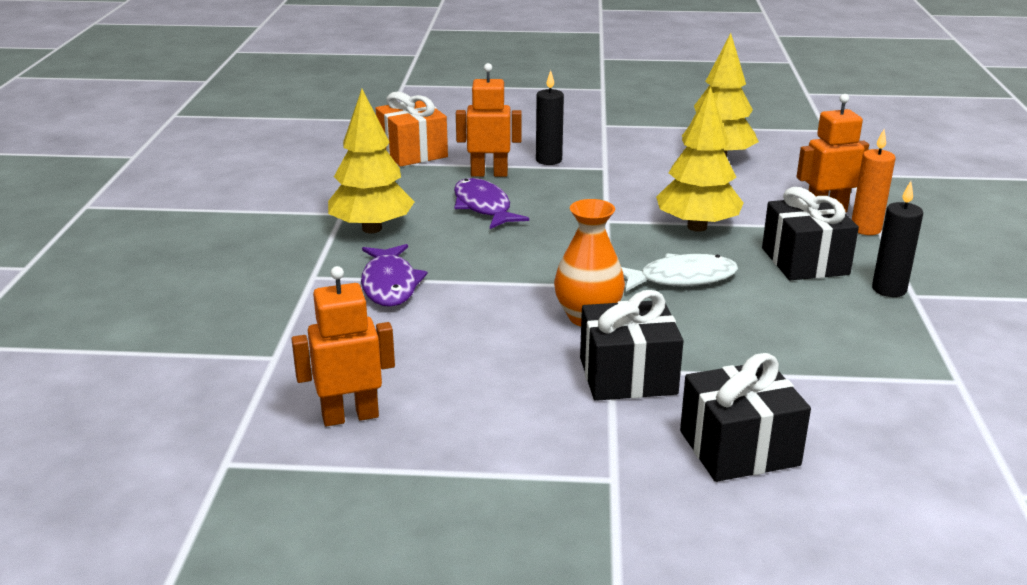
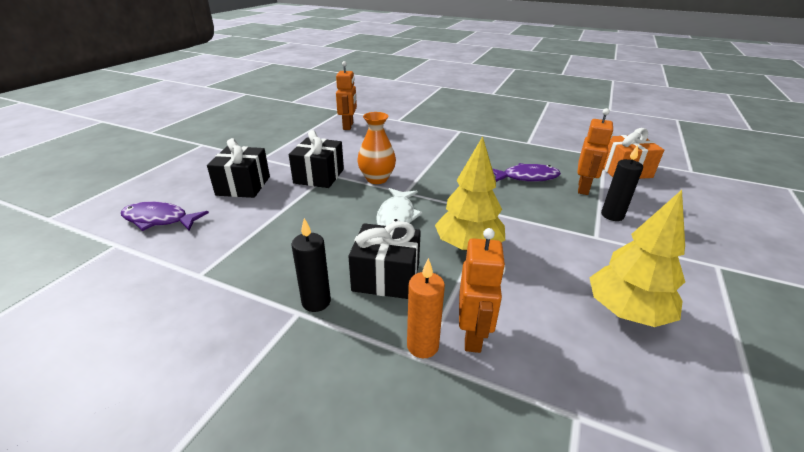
camera: 110 degrees right, 5 degrees up
yellow tree [328,89,414,233] -> none
purple fish [361,244,428,307] -> purple fish moved to [121,201,209,231]

